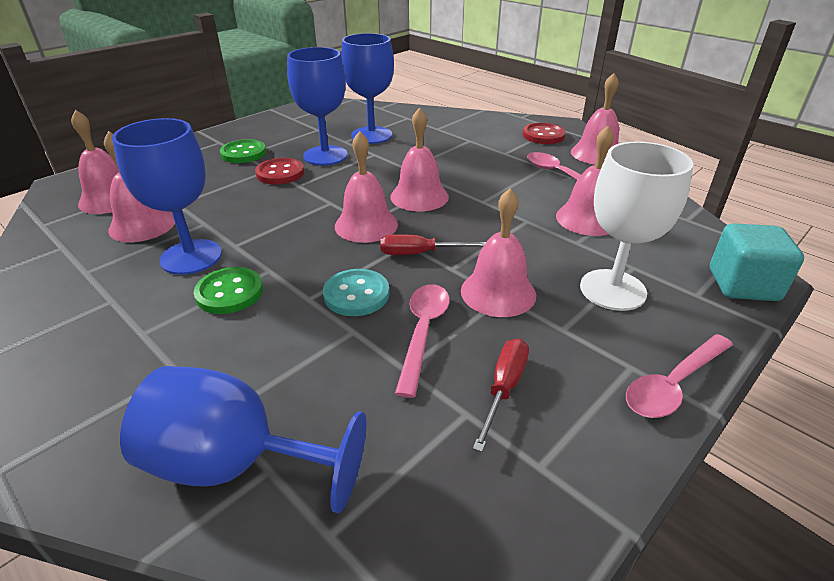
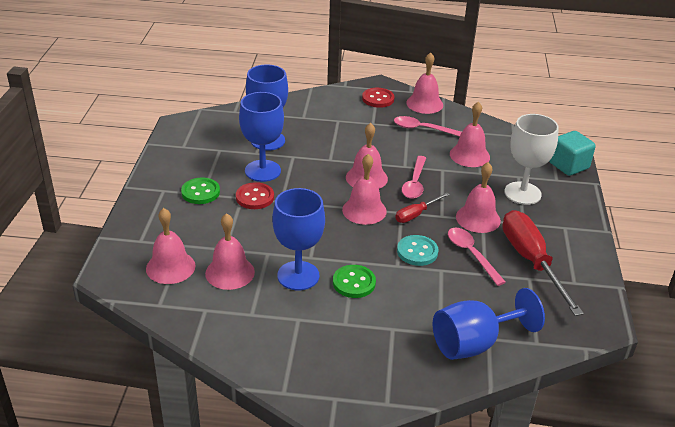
camera: 40 degrees left, 0 degrees up
red screwdriver [473,339,529,452] -> red screwdriver [502,210,584,316], size x1.99
pink spoon [626,334,733,418] -> pink spoon moved to [402,156,426,199]

